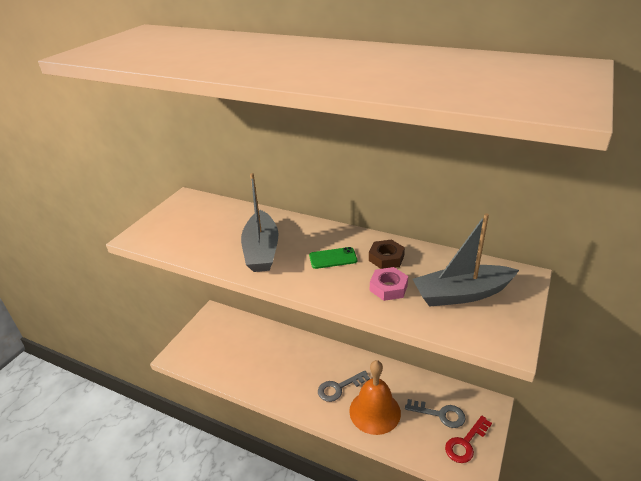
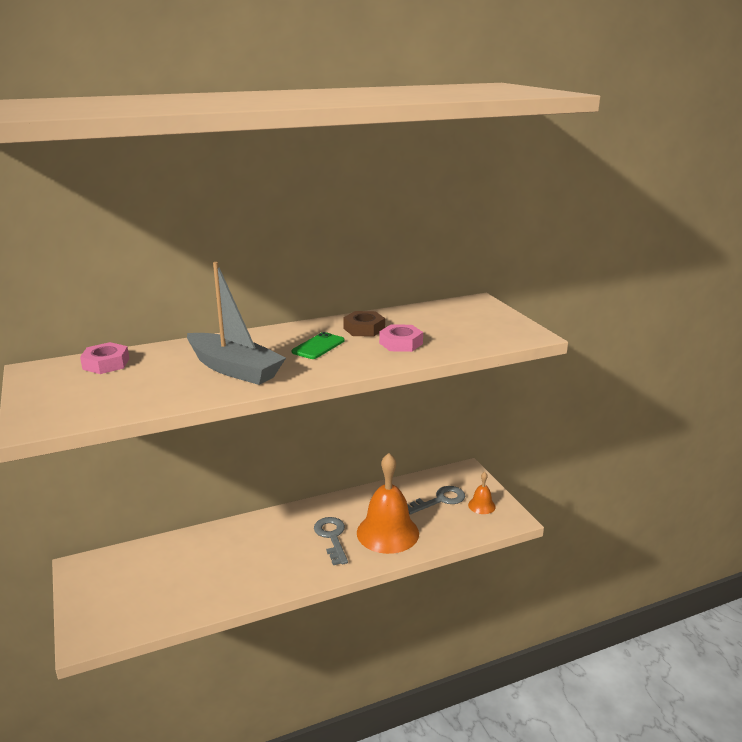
camera: 50 degrees left, 10 degrees down
grey key [318,370,370,402] -> grey key turned 150 degrees clockwise [314,517,348,565]
grey boat [413,213,519,307] -> none
red key [445,416,492,463] -> orange bell [468,472,496,514]
none -> pink nut [80,342,129,374]

